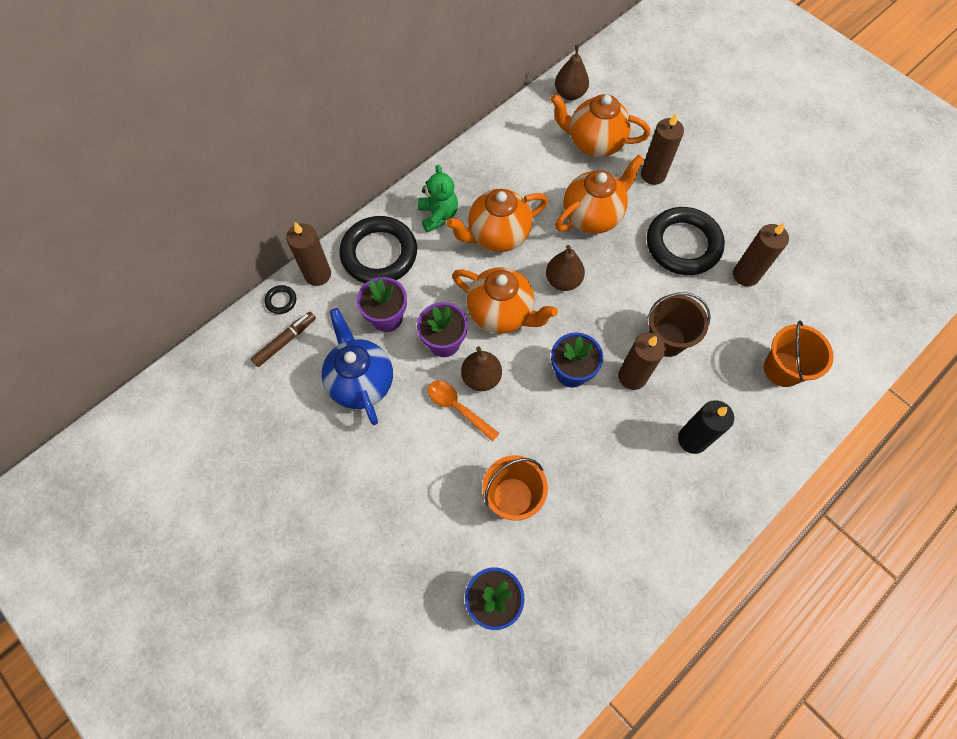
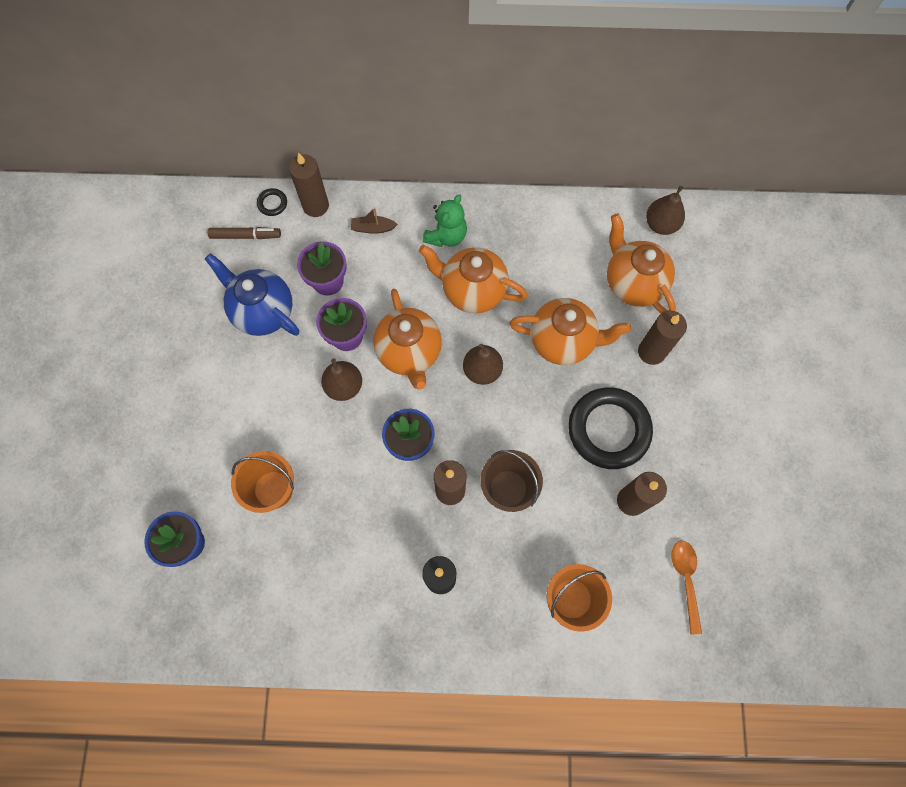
camera: 45 degrees right, 5 degrees up
blue teapot [322,308,393,425] -> blue teapot turned 75 degrees counterclockwise [205,253,299,336]
black ring [339,216,417,283] -> brown boat [351,207,398,234]
orange spoon [428,381,500,442] -> orange spoon moved to [671,541,702,635]

